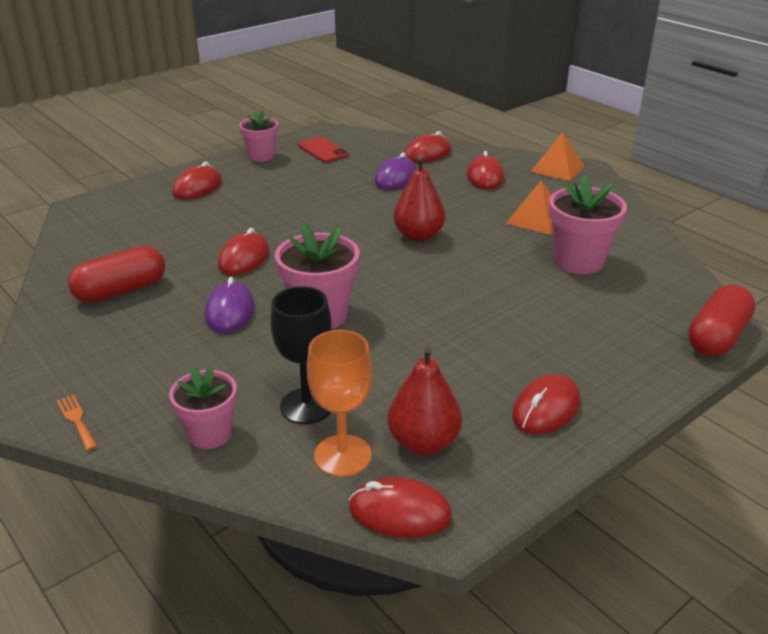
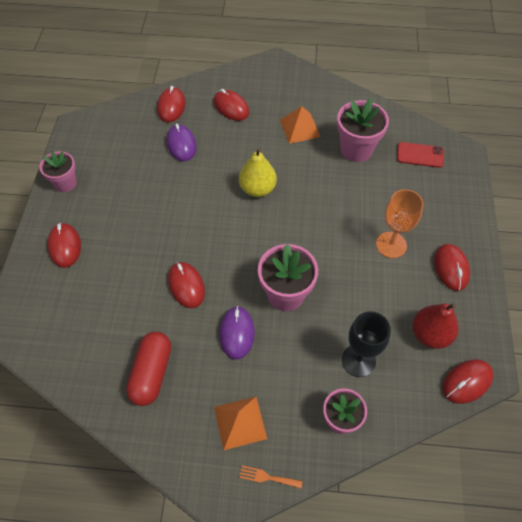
camera: 45 degrees left, 25 degrees up
purple mouse [205,277,255,333] -> purple mouse turned 45 degrees clockwise [219,306,255,360]
red phone [298,136,349,163] -> red phone moved to [397,142,444,168]
orange goblet [307,330,372,477] -> orange goblet moved to [376,189,424,258]
red pear [393,157,445,242] -> yellow pear [239,148,277,197]
orange pyramid [530,132,585,181] -> orange pyramid moved to [214,397,267,450]
red capsule [688,285,755,356] -> none

